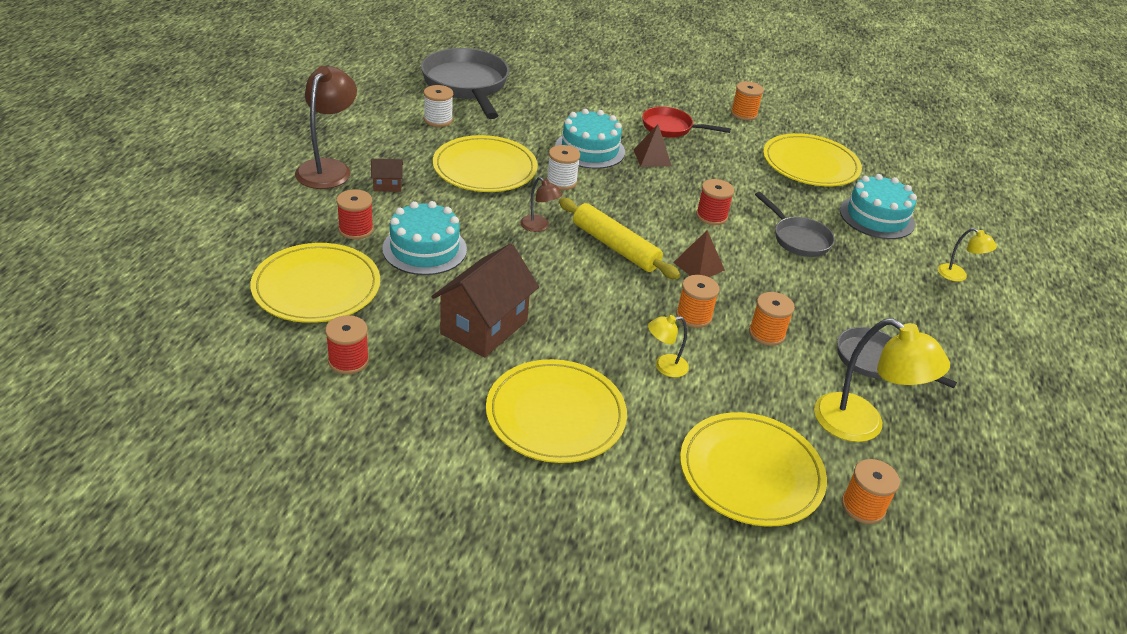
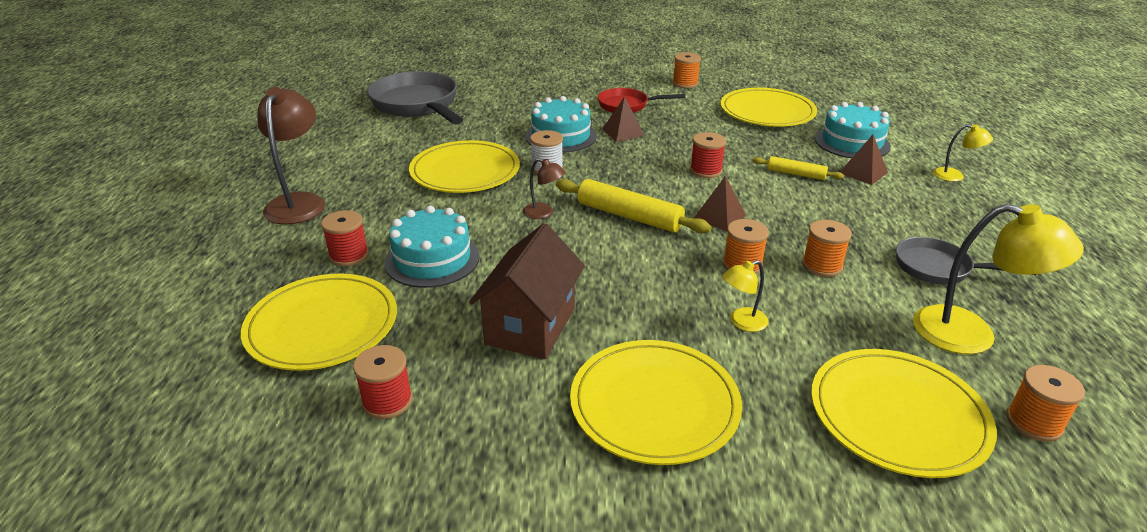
camera: 10 degrees left, 5 degrees down
brown house [371,159,403,192] -> none
white spool [424,85,453,127] -> none
grey pan [755,192,835,257] -> yellow rolling pin [753,156,844,180]
none -> brown pyramid [840,135,888,185]

